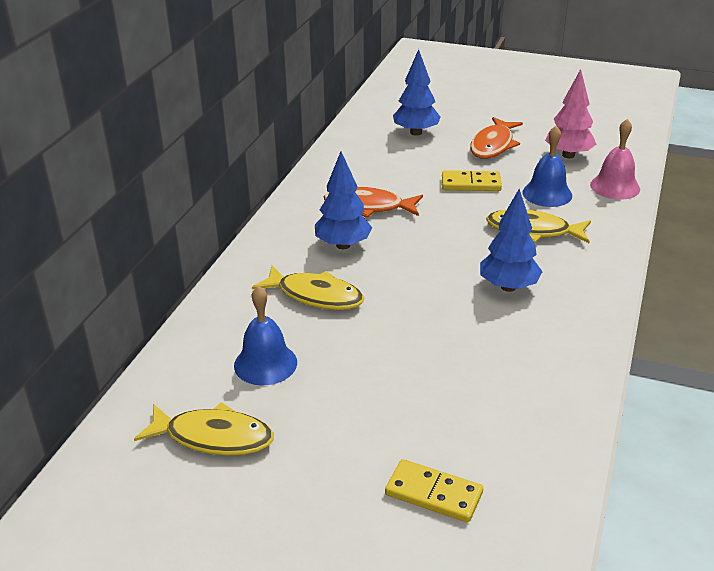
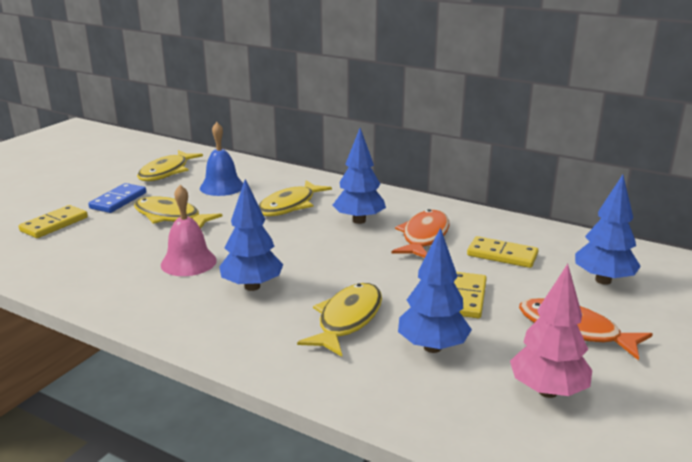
camera: 100 degrees right, 10 degrees down
blue bell [522,126,572,207] -> blue tree [398,227,472,353]
pink bell [590,119,640,200] -> pink bell moved to [161,185,217,276]
none -> blue domino [88,183,146,213]
none -> yellow fish [134,197,222,229]
none -> yellow domino [467,236,538,268]

